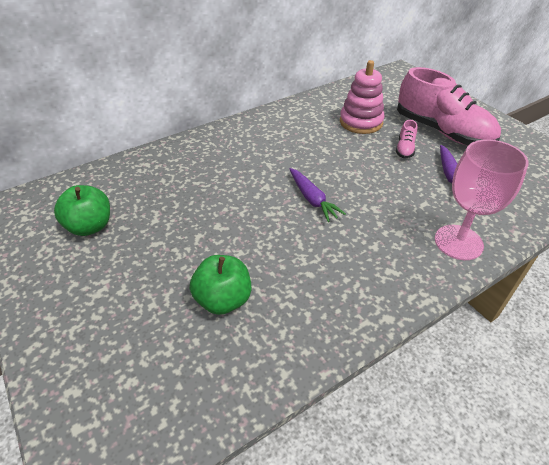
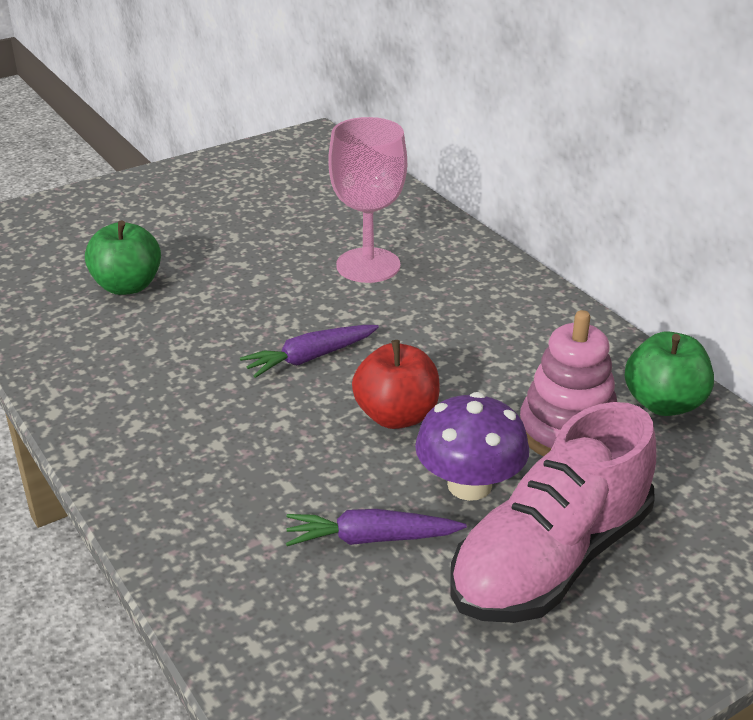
camera: 90 degrees right, 10 degrees down
green apple [54,185,110,236] -> green apple moved to [625,331,714,416]
pink shoe [396,120,417,158] -> purple mushroom [415,392,529,501]
pink goblet [435,139,529,260] -> pink goblet moved to [328,117,407,283]
none -> red apple [352,340,440,429]

